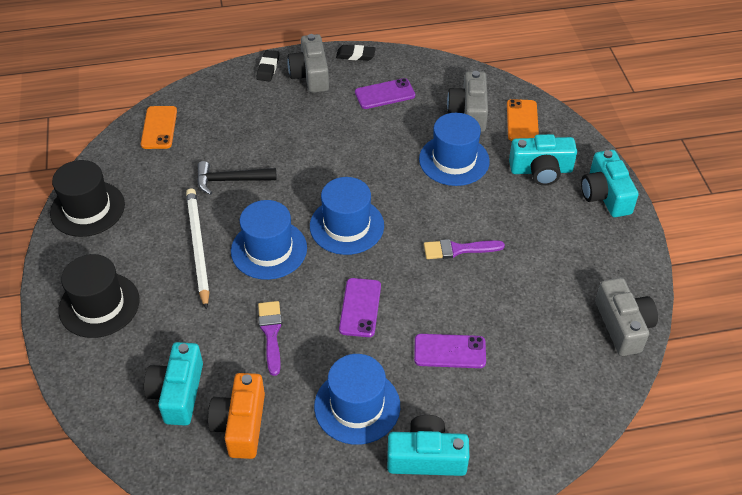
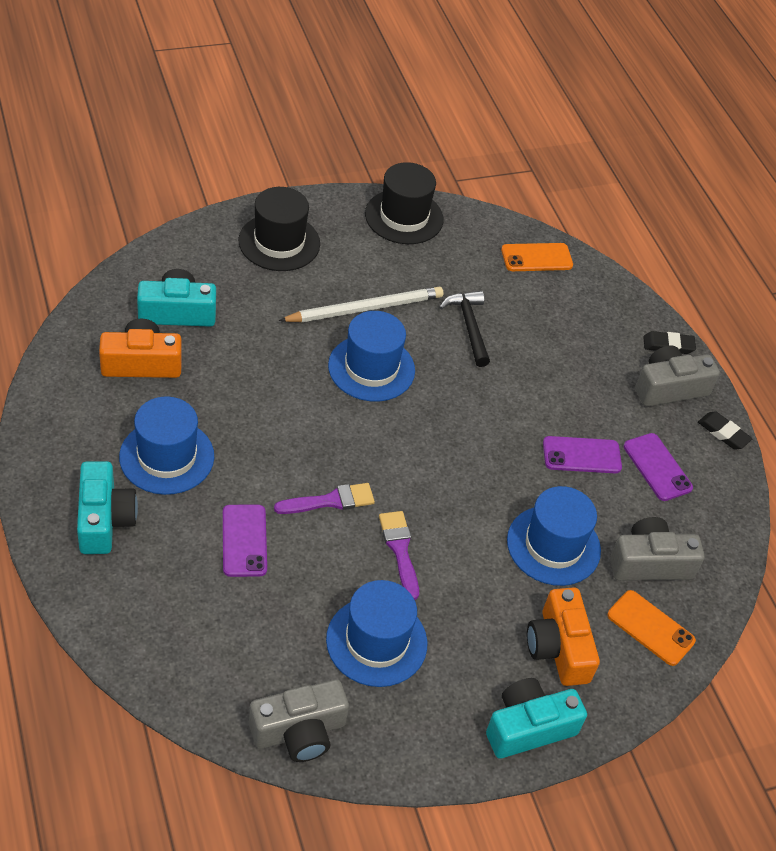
camera: 75 degrees right, 0 degrees up
purple brush [258,301,282,376] -> purple brush moved to [274,483,375,514]
blue hat [310,177,384,255] -> blue hat moved to [326,580,427,687]
black eraser [336,45,376,61] -> black eraser turned 45 degrees counterclockwise [698,411,753,450]
purple phone [339,278,381,337] -> purple phone moved to [543,436,622,473]
orange phone [507,99,539,141] -> orange phone turned 45 degrees clockwise [607,590,696,666]
turquoise camera [509,134,577,186] -> orange camera [527,587,600,686]

